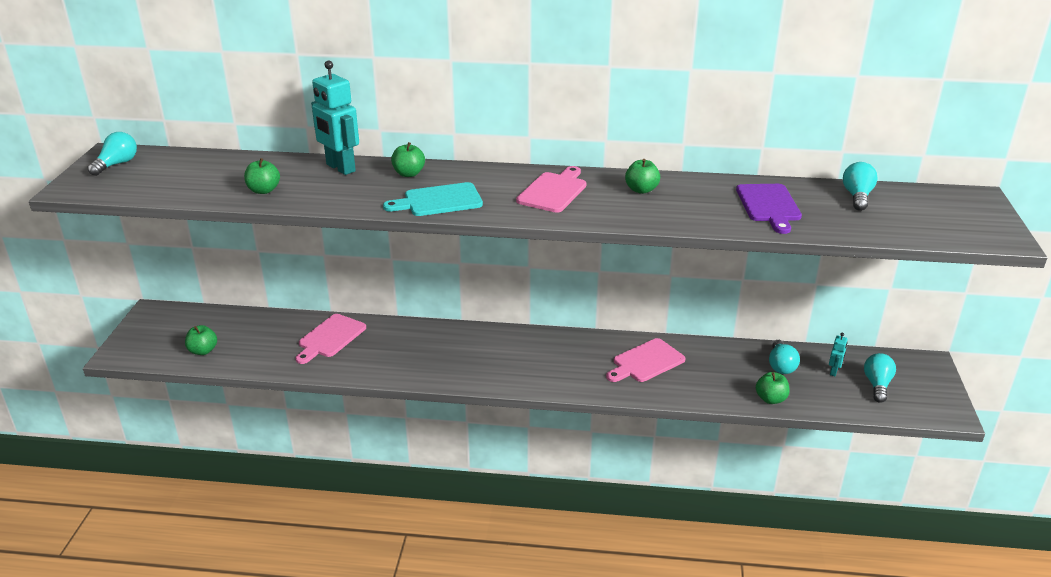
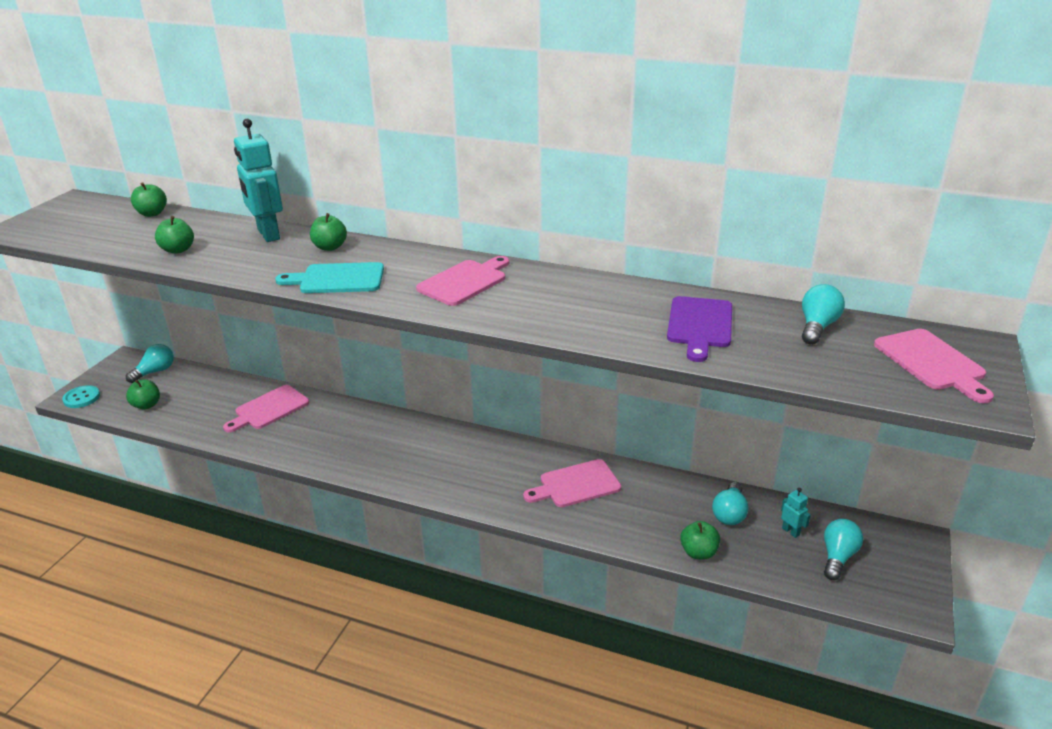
camera: 15 degrees right, 0 degrees up
turquoise light bulb [88,132,137,176] -> turquoise light bulb moved to [126,344,174,383]
green apple [625,159,660,194] -> green apple moved to [131,183,167,217]
turquoise robot [829,333,848,376] -> turquoise robot turned 75 degrees counterclockwise [781,488,811,538]
none -> turquoise button [62,385,100,408]
none -> pink cutting board [874,329,994,403]

